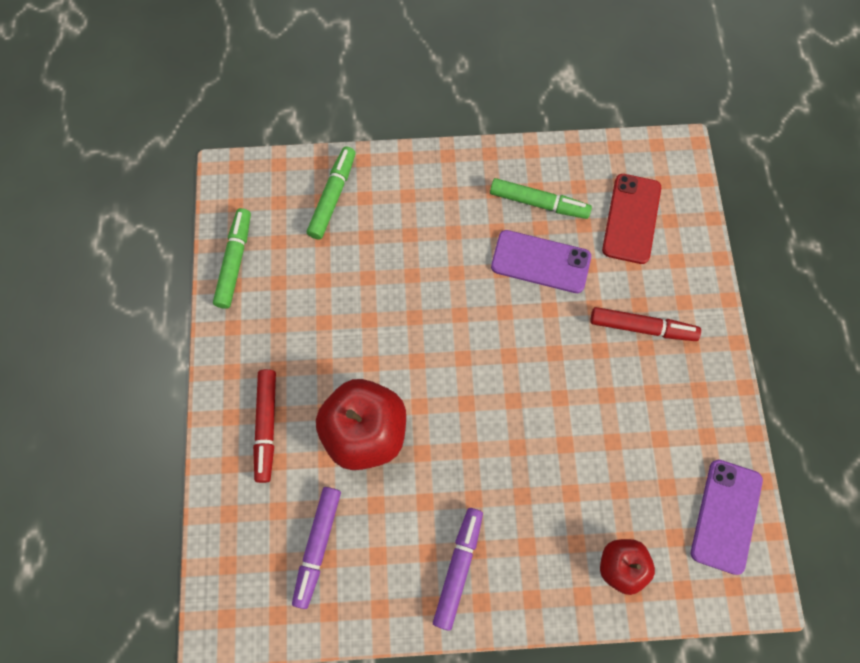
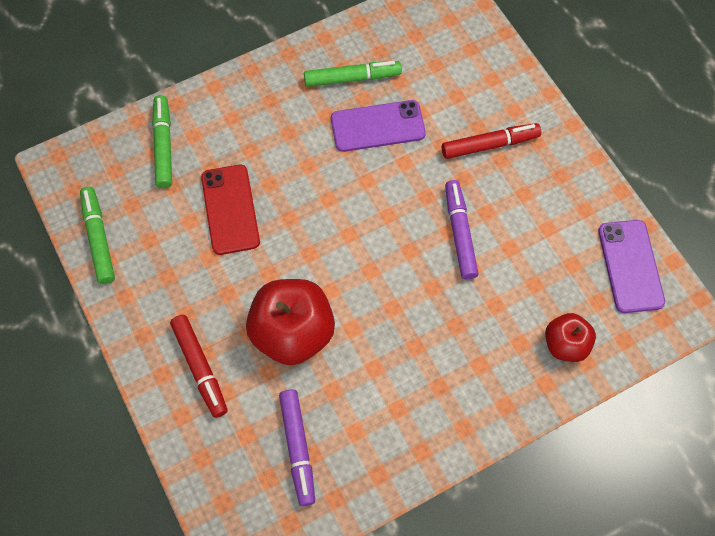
camera: 25 degrees left, 5 degrees down
purple marker [433,508,483,631] -> purple marker moved to [445,180,479,280]
red phone [602,174,661,264] -> red phone moved to [201,165,260,255]

